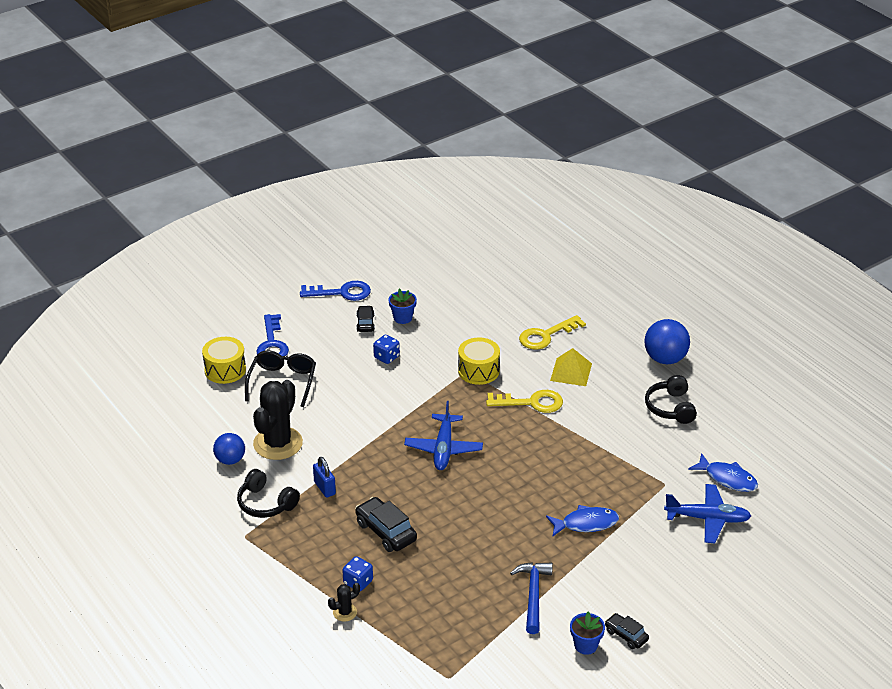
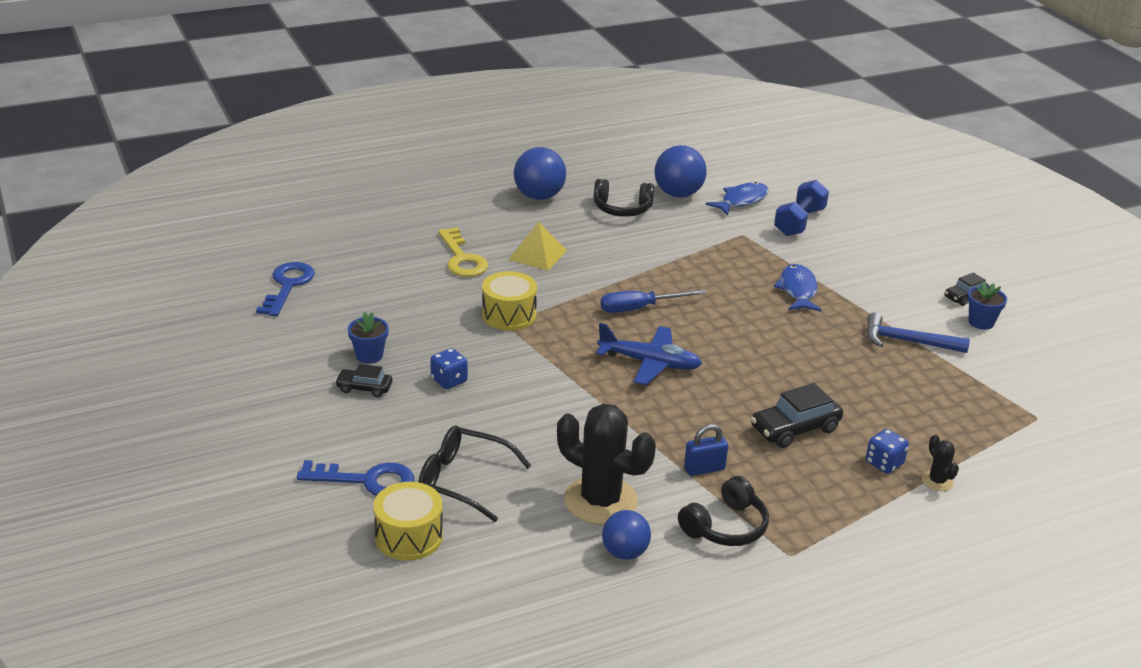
camera: 80 degrees left, 5 degrees down
blue key [300,281,371,301] -> blue key moved to [256,262,315,316]
yellow key [486,390,563,413] -> none
blue plane [664,484,751,543] -> blue dumbbell [774,180,829,236]
none -> blue screwdriver [601,290,706,313]
none -> blue ball [654,145,707,198]

